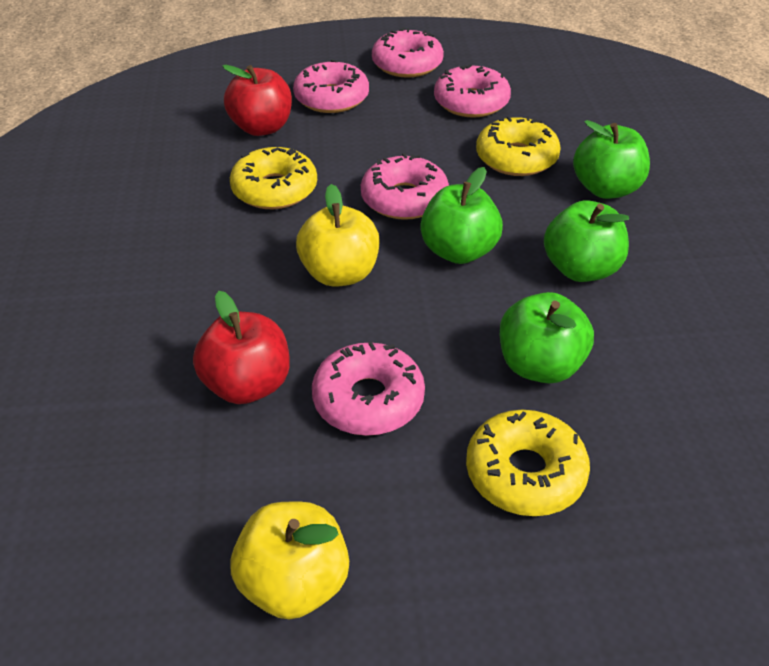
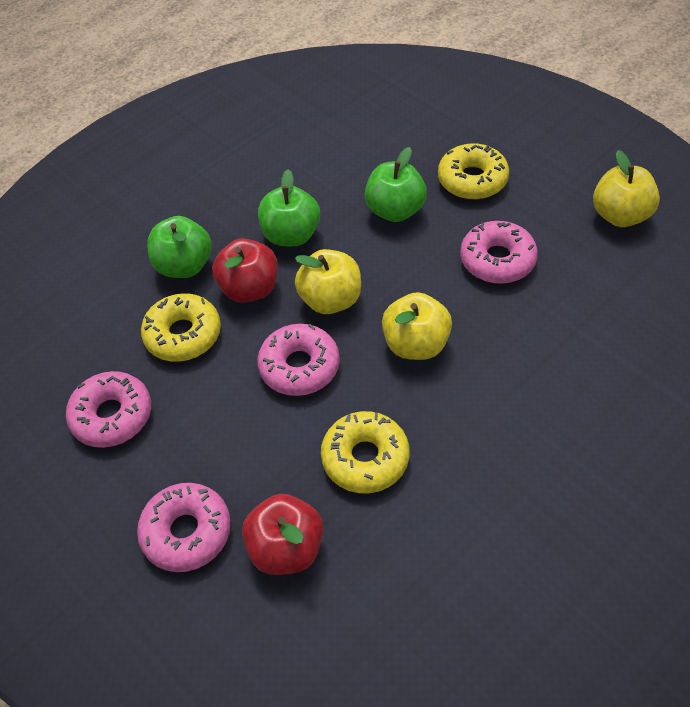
camera: 125 degrees left, 10 degrees up
red apple [193,291,290,404] -> red apple moved to [212,238,278,303]
pink donut [372,27,444,78] -> none
green apple [420,167,503,264] -> yellow apple [295,249,361,314]

